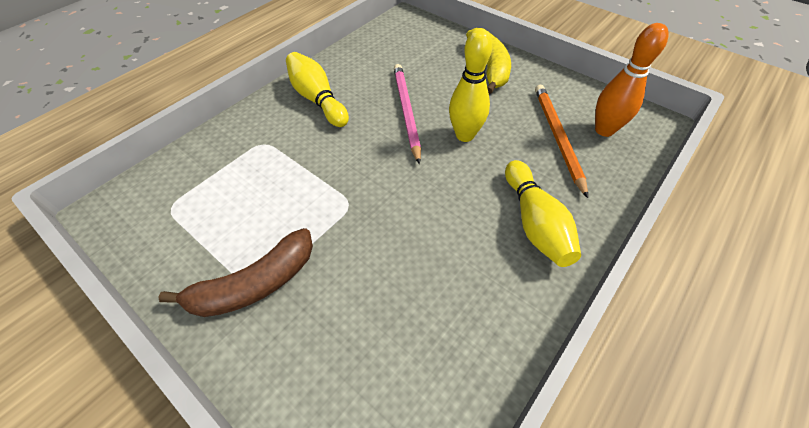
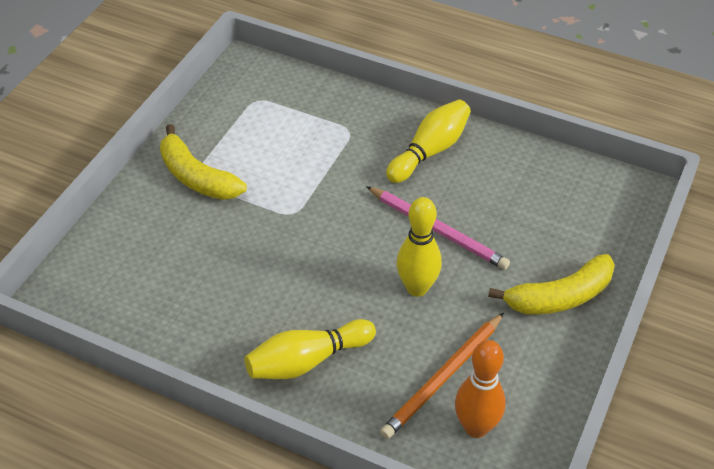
camera: 75 degrees right, 5 degrees down
brown banana [158,228,313,317] -> yellow banana [160,124,247,200]
pink pencil [394,64,421,164] -> pink pencil turned 60 degrees clockwise [366,186,510,270]
orange pencil [535,85,588,198] -> orange pencil turned 150 degrees clockwise [380,313,504,439]

